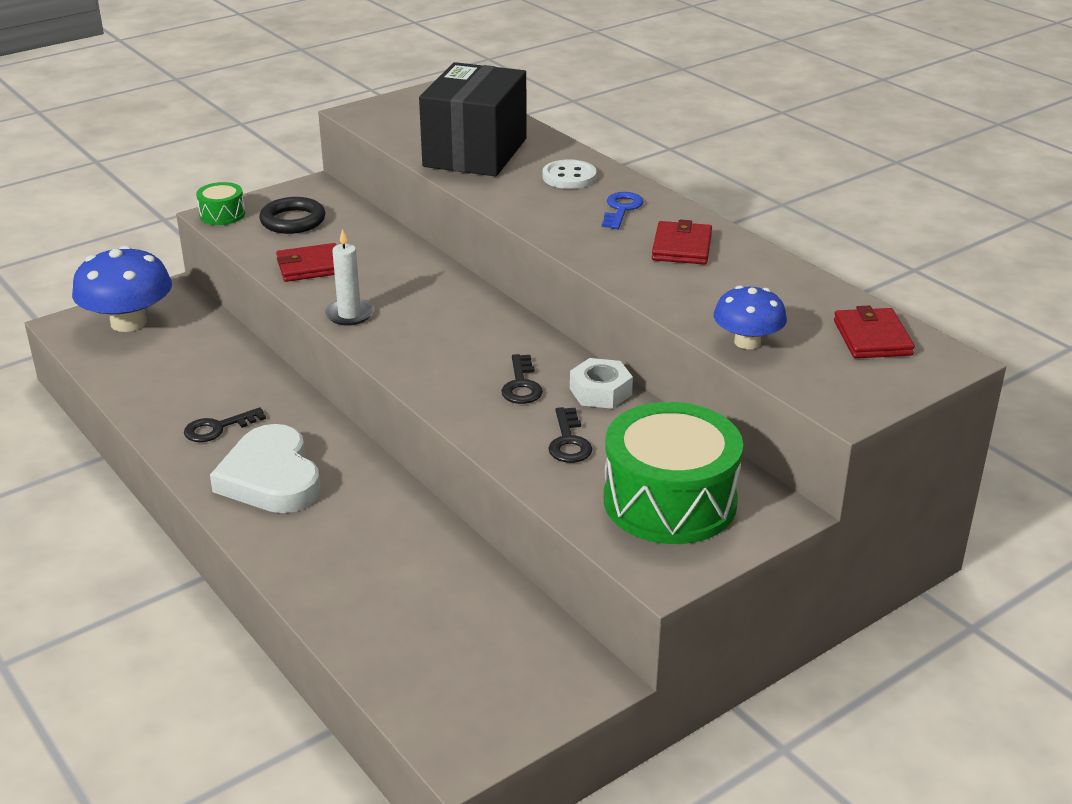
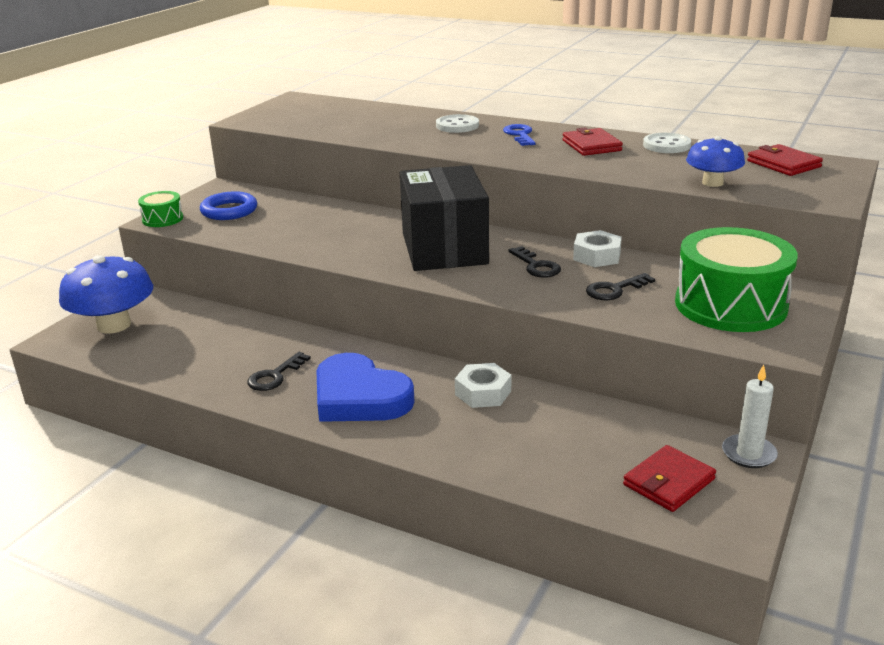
camera: 25 degrees left, 5 degrees down
white heart [210,424,321,513] -> blue heart [316,353,415,422]
black ring [259,197,325,234] -> blue ring [200,191,257,220]
red wallet [276,243,336,282] -> red wallet moved to [623,445,716,512]
white candle [325,229,374,326] -> white candle moved to [722,365,778,468]
black box [419,62,527,176] -> black box moved to [400,165,489,271]
black key [548,407,592,463] -> black key turned 90 degrees clockwise [586,273,655,300]
none -> white nut [455,363,511,408]
none -> white button [643,133,691,153]

